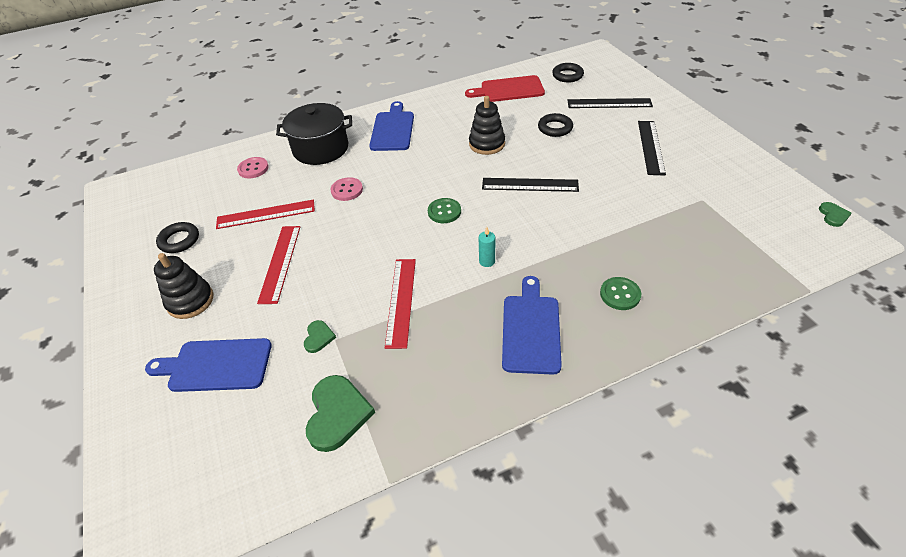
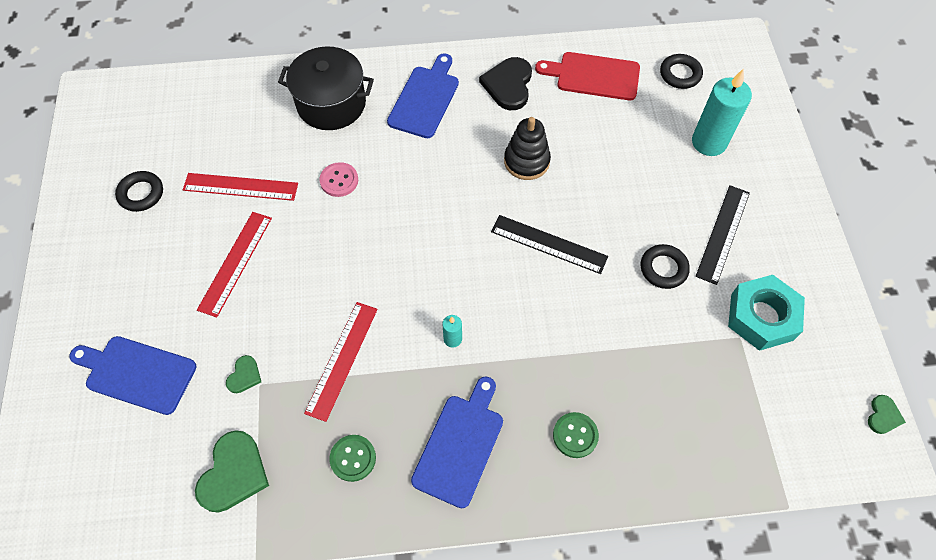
camera: 15 degrees right, 15 degrees up
black stacking toy [154,253,213,319] -> none
pink button [237,157,269,179] -> none
green button [428,198,461,223] -> green button moved to [329,435,376,482]
black ring [538,113,573,137] -> black ring moved to [641,244,690,289]
black ruler [568,98,653,108] -> turquoise candle [692,69,752,156]
none -> black heart [479,57,532,110]
none -> turquoise nut [728,275,805,351]

